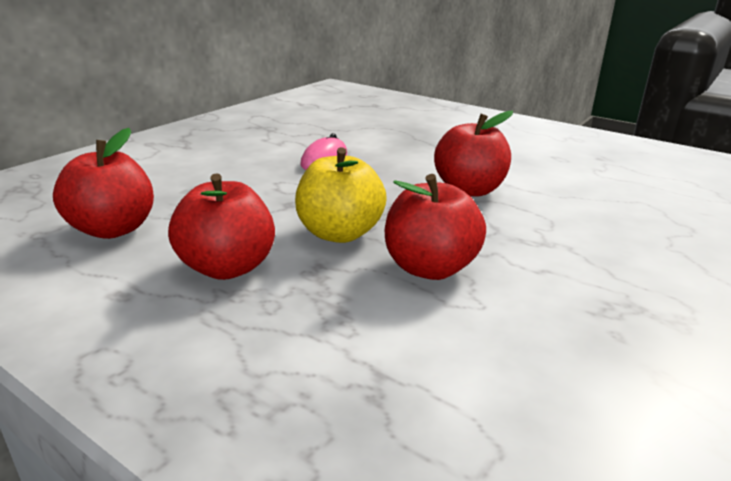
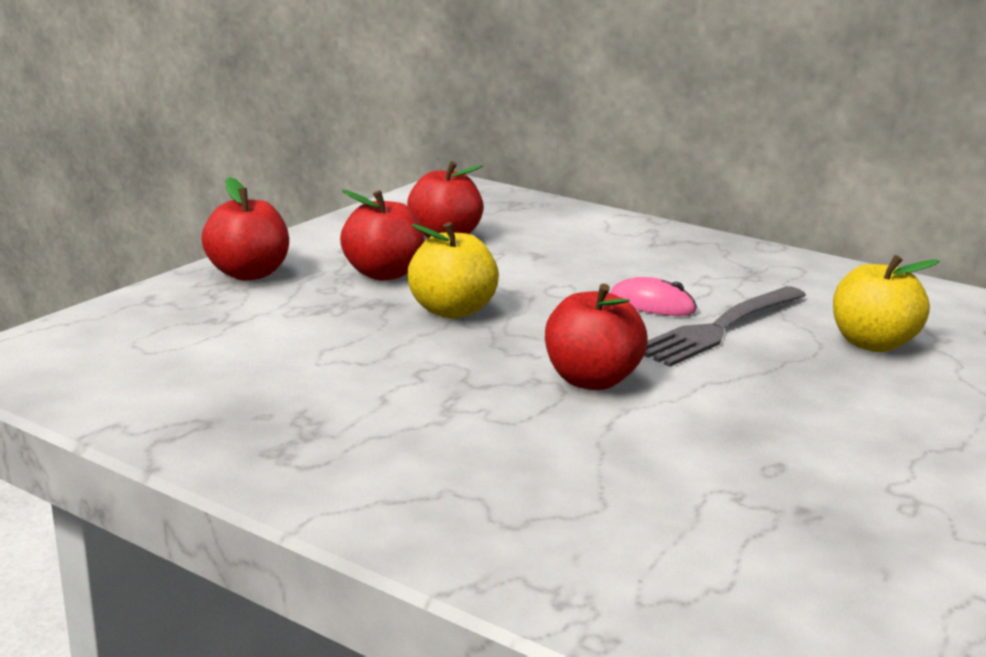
camera: 85 degrees right, 5 degrees down
red apple [385,174,486,280] -> red apple moved to [201,177,289,280]
none -> grey fork [644,286,806,367]
none -> yellow apple [833,255,940,352]

